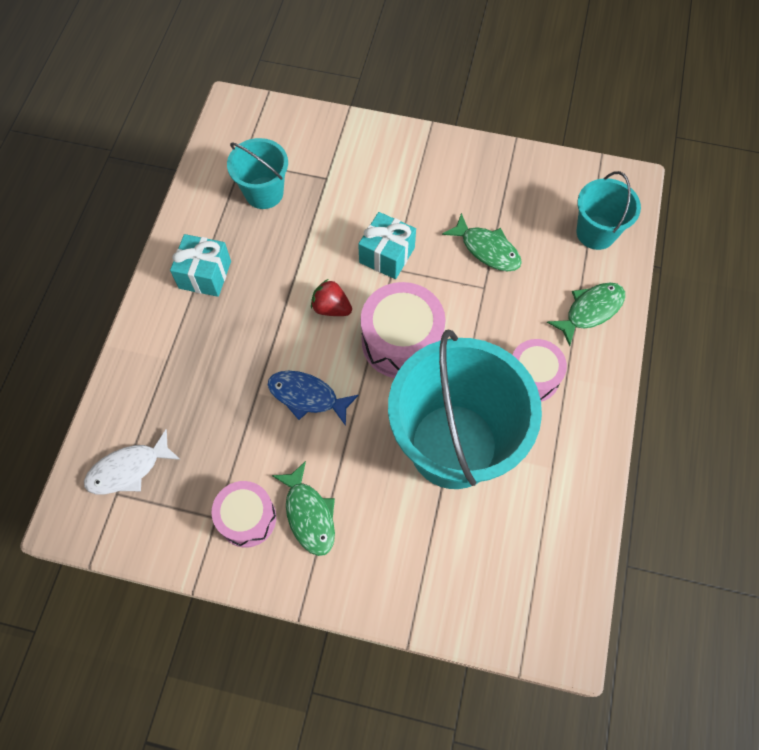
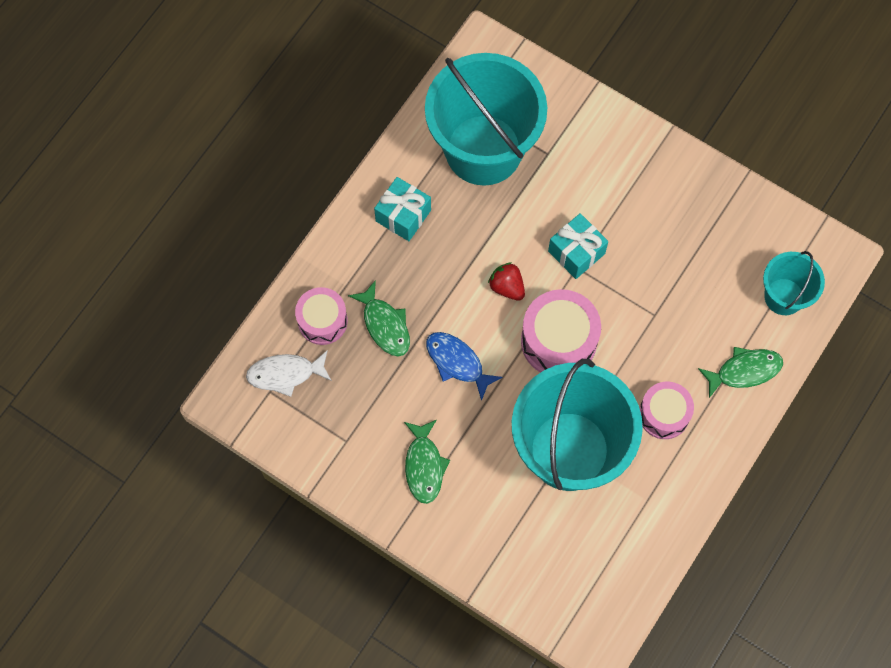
camera: 20 degrees right, 5 degrees up
pink drum [211,481,276,548] -> pink drum moved to [295,287,348,345]
turquoise bucket [227,138,288,209] -> turquoise bucket [425,53,547,186], size x2.01
green fish [442,213,522,271] -> green fish moved to [348,280,410,357]

